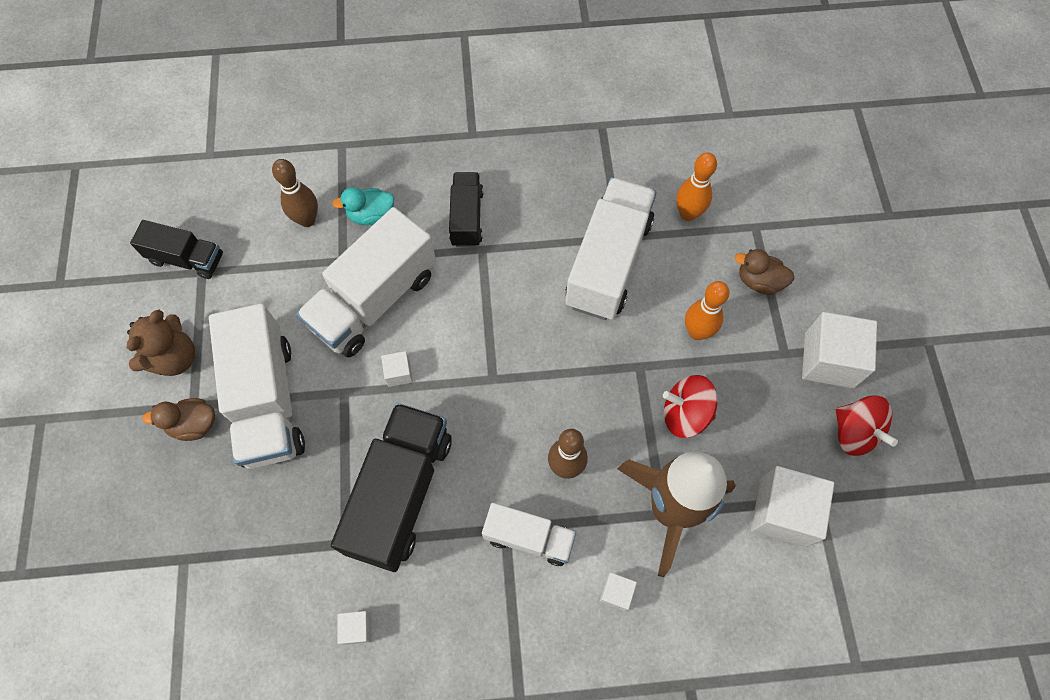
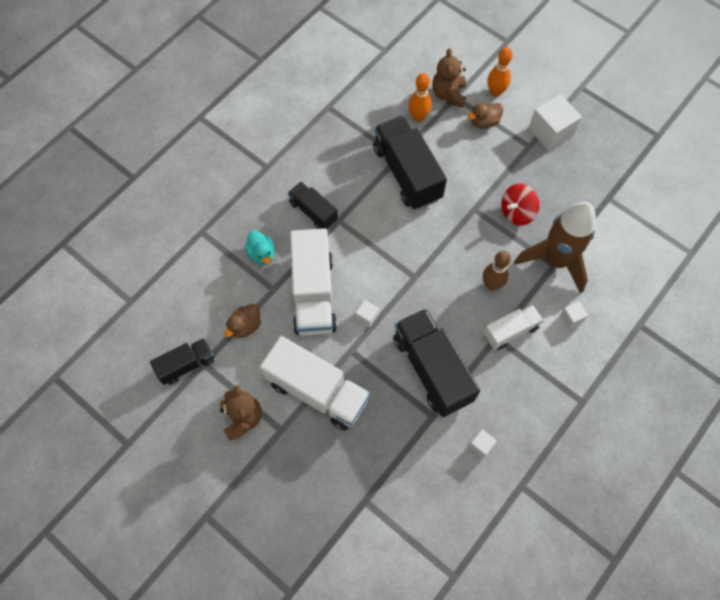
camera: 45 degrees left, 0 degrees up
brown duck [142,398,215,441] -> brown duck moved to [224,304,261,338]
brown bowling pin [272,159,318,227] -> none
turquoise duck [332,187,394,225] -> turquoise duck turned 60 degrees counterclockwise [245,230,274,265]
white truck [565,177,656,320] -> black truck [373,116,447,210]
orange bowling pin [685,281,729,340] -> orange bowling pin moved to [488,47,513,97]
white cube [751,466,834,547] -> none
red spinning top [836,395,898,456] -> none
none -> brown teddy bear [432,48,466,108]

